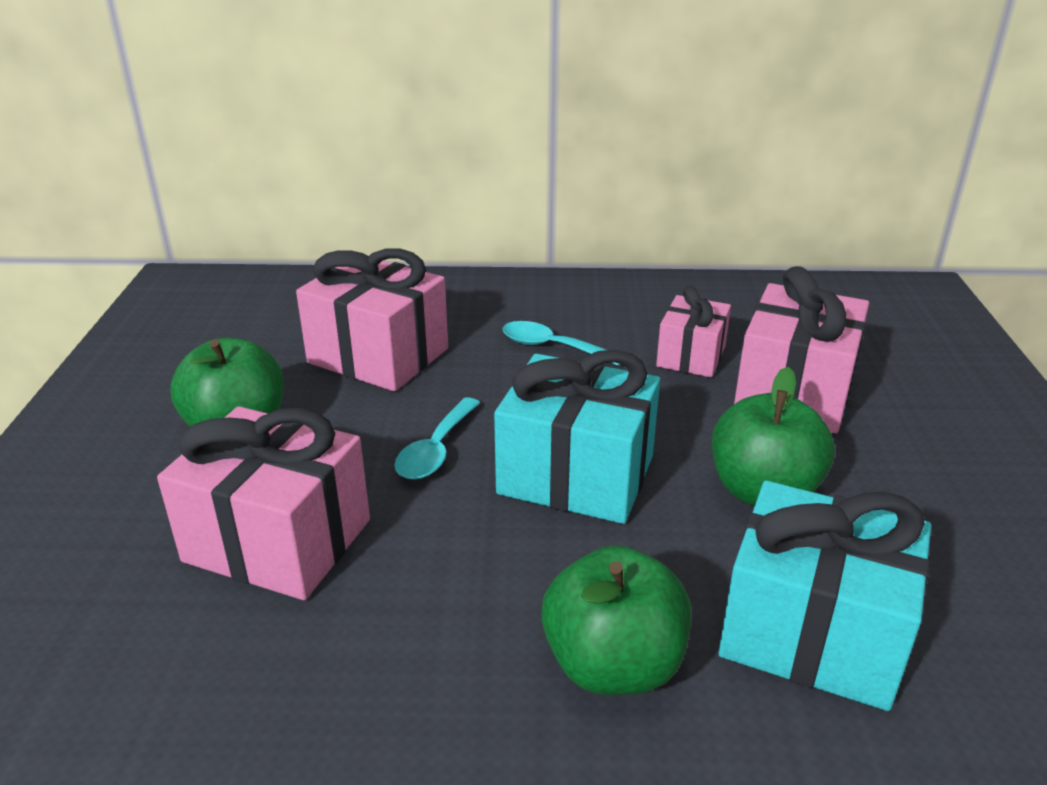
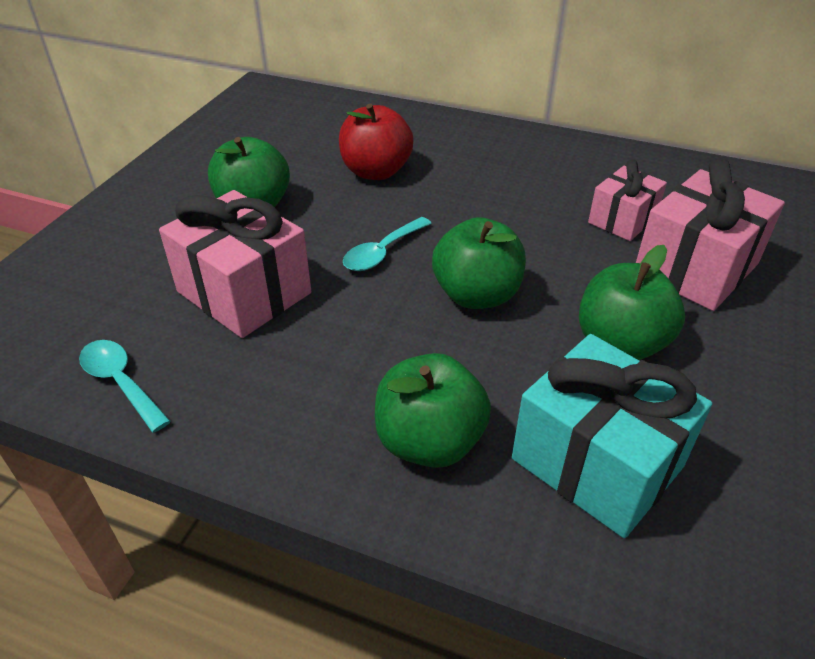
camera: 20 degrees right, 10 degrees up
pink gift [296,248,448,391] -> red apple [339,104,414,180]
turquoise gift [494,350,660,524] -> green apple [432,217,526,309]
turquoise spoon [502,321,620,366] -> turquoise spoon moved to [79,340,171,432]

